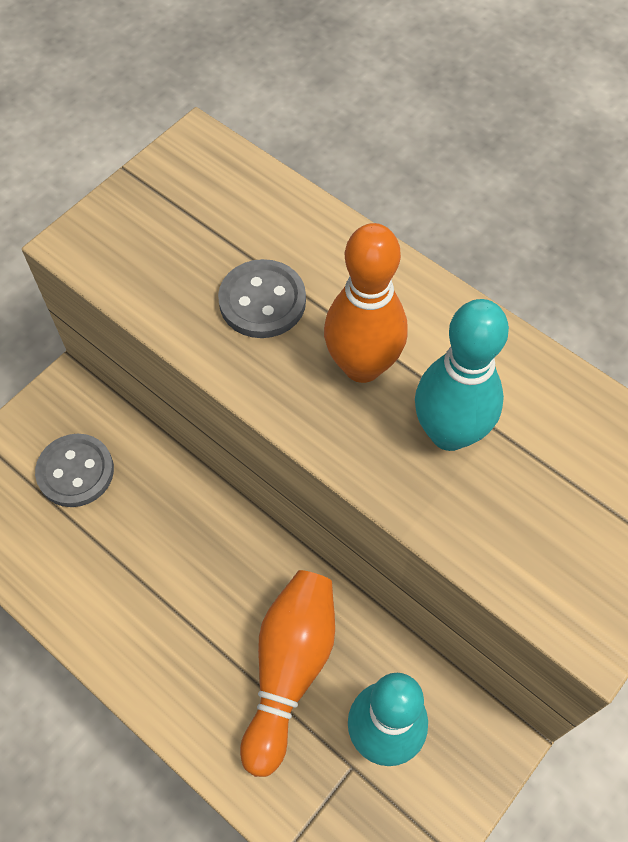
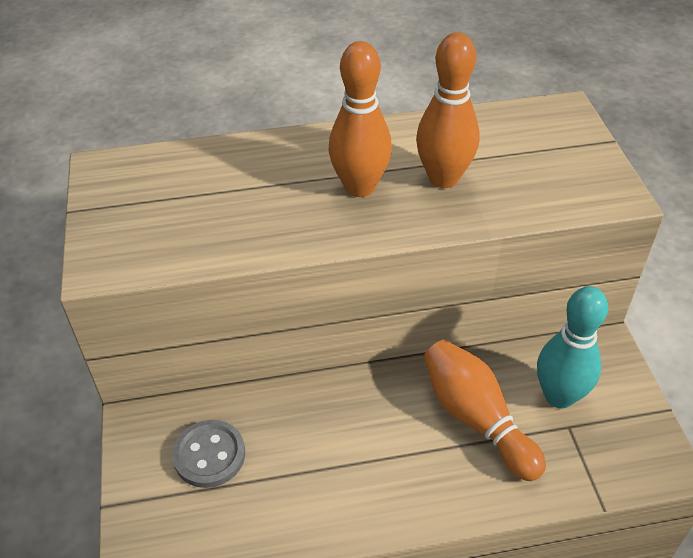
camera: 50 degrees left, 15 degrees down
grey button [218,259,306,338] -> none
turquoise bowling pin [415,299,509,451] -> orange bowling pin [416,32,480,188]

